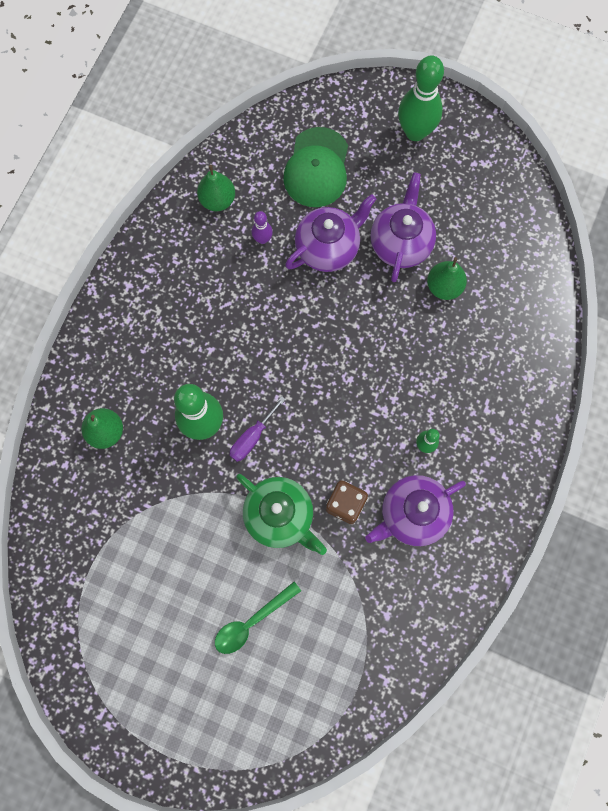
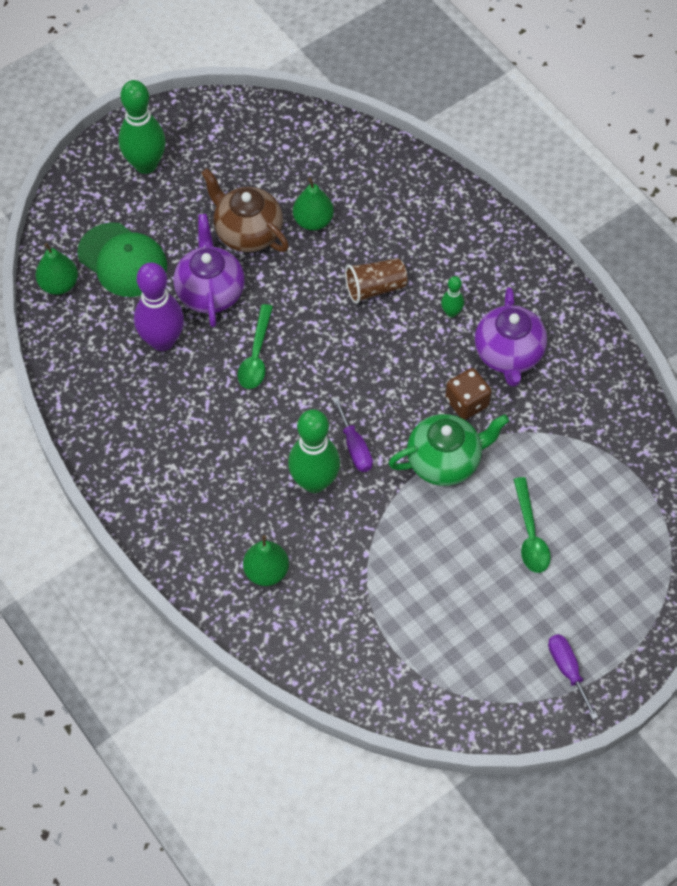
camera: 60 degrees left, 15 degrees down
green pear [197,165,235,211] -> green pear moved to [35,243,78,295]
purple bowling pin [252,211,273,244] -> purple bowling pin [134,262,184,351], size x2.10
purple teapot [371,173,436,282] -> brown teapot [201,168,289,252]
none -> green spoon [238,304,273,389]
none -> brown cup [345,258,408,304]
none -> purple screwdriver [548,634,598,719]

